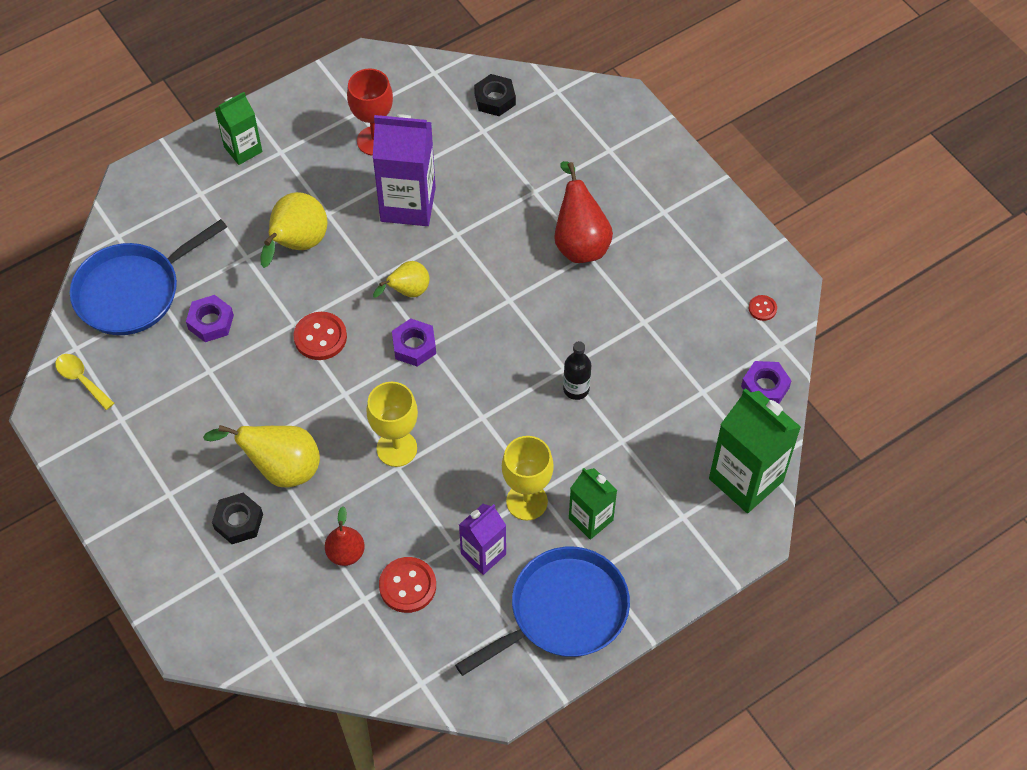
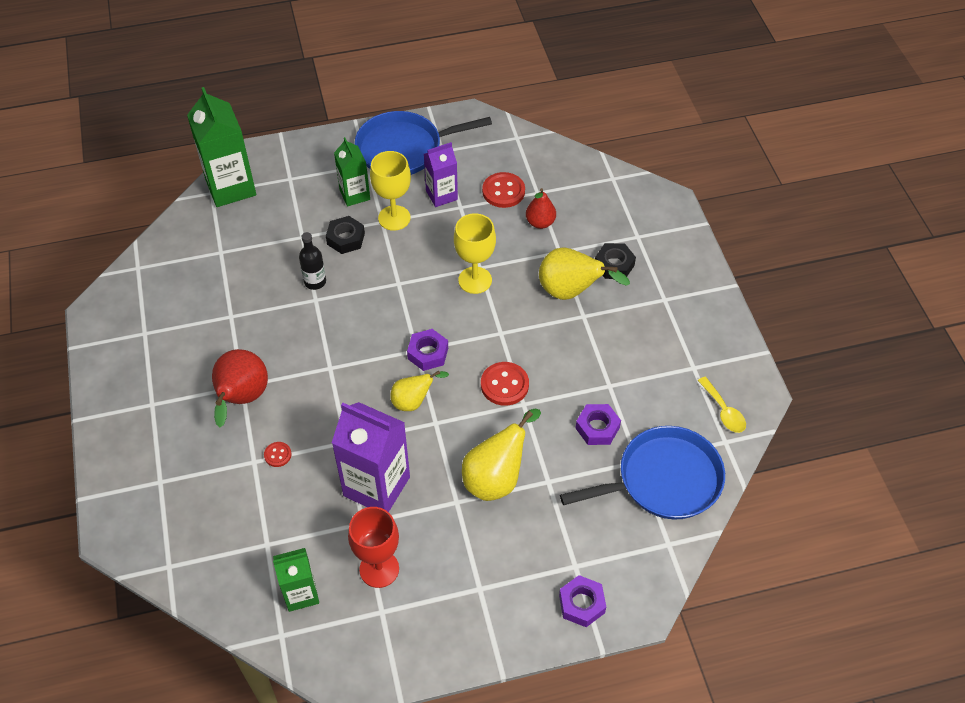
camera: 160 degrees left, 5 degrees down
green carton [215,92,262,165] -> green carton moved to [273,548,319,612]
black nut [474,74,516,116] -> black nut moved to [326,216,365,254]
purple nut [741,361,791,404] -> purple nut moved to [559,575,606,627]
red button [749,295,777,321] -> red button moved to [264,442,292,467]

